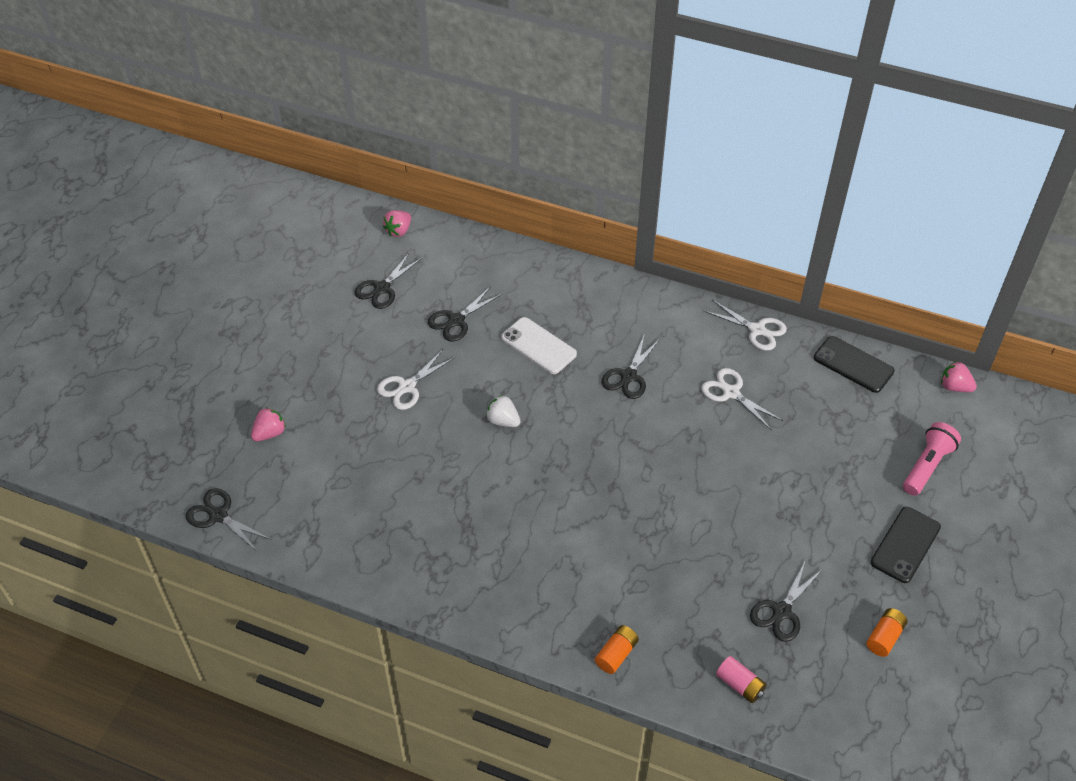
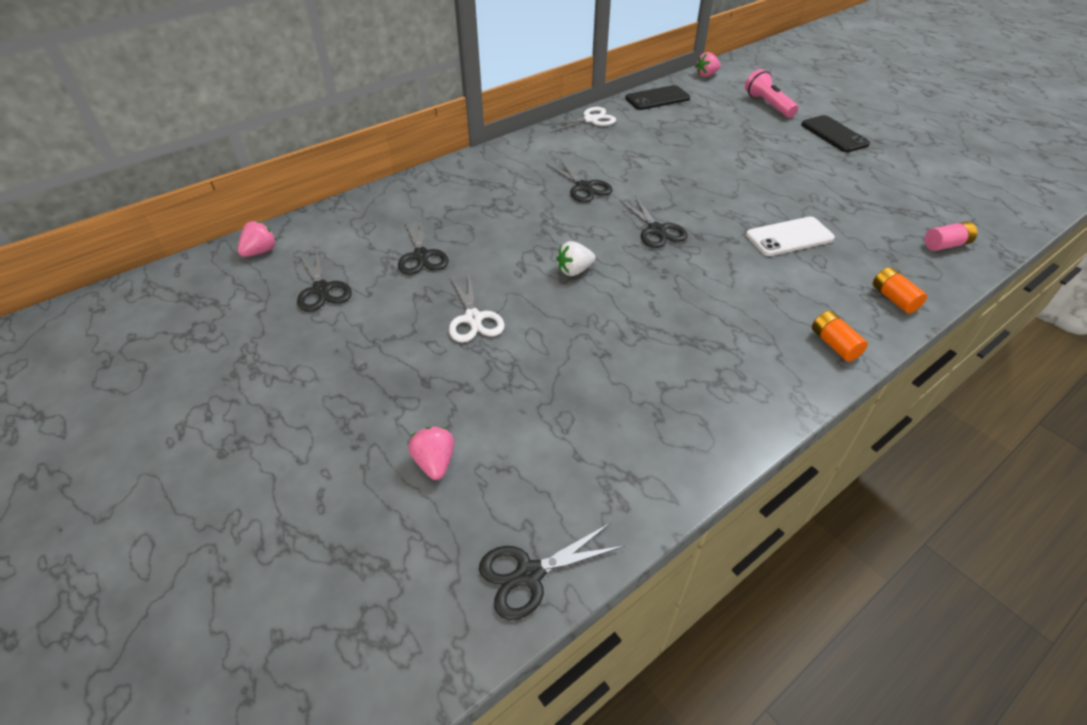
camera: 60 degrees left, 5 degrees down
pink strawberry [383,210,411,237] -> pink strawberry turned 120 degrees counterclockwise [238,221,277,257]
white phone [501,317,577,374] -> white phone moved to [746,216,835,256]
white scissors [701,368,783,430] -> none
black scissors [750,562,823,642] -> black scissors moved to [620,195,688,248]
orange battery [866,608,907,657] -> orange battery moved to [812,311,868,362]

